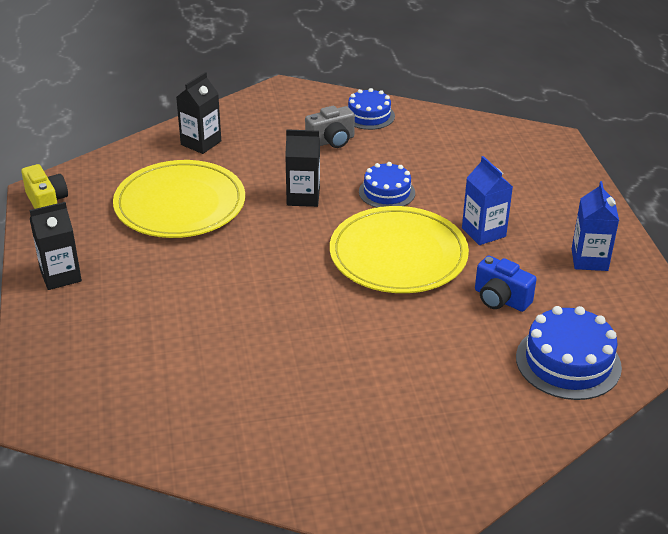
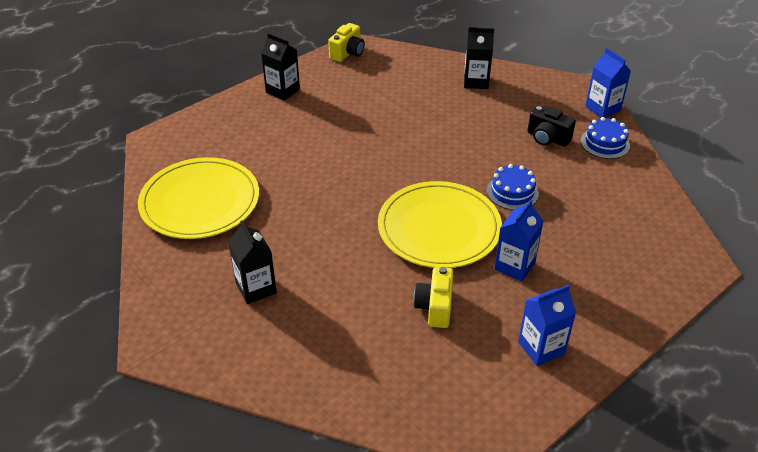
camera: 60 degrees right, 5 degrees up
yellow plate [113,160,245,238] -> yellow plate moved to [138,157,259,239]
black carton [285,129,320,207] -> black carton moved to [228,221,277,304]
grey camera [305,106,355,148] -> black camera [527,106,576,147]
blue camera [475,256,537,312] -> yellow camera [413,267,454,328]
blue cake [516,306,622,400] -> none
none -> blue carton [585,48,631,118]

